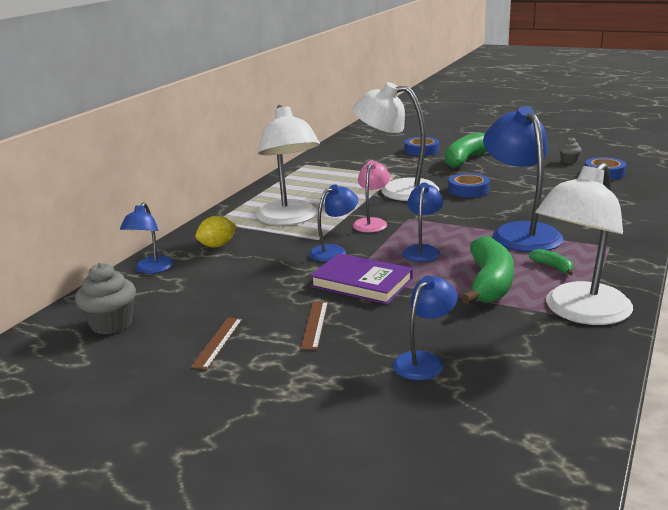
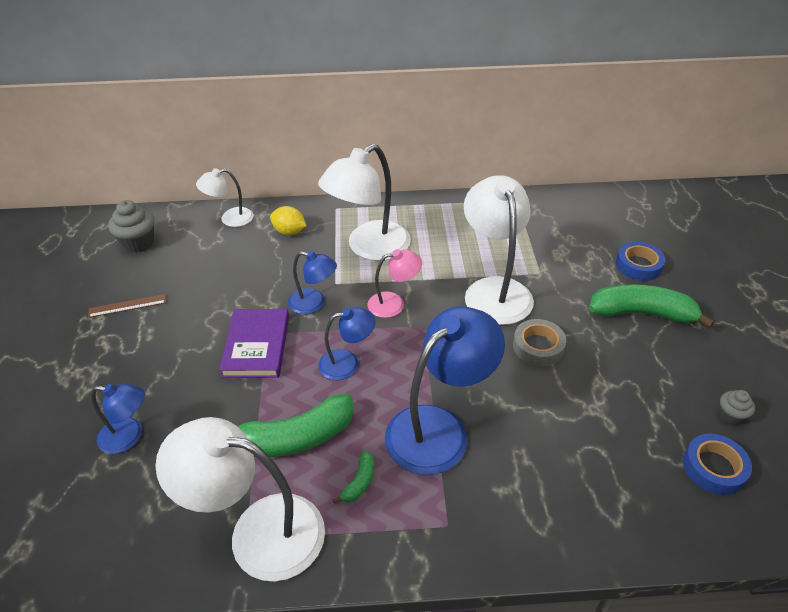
camera: 60 degrees right, 20 degrees up
blue lamp [120,202,174,274] -> white lamp [196,169,254,227]
brown ruler [301,302,328,350] -> none
blue tape [448,173,490,197] -> grey tape [513,319,566,366]

